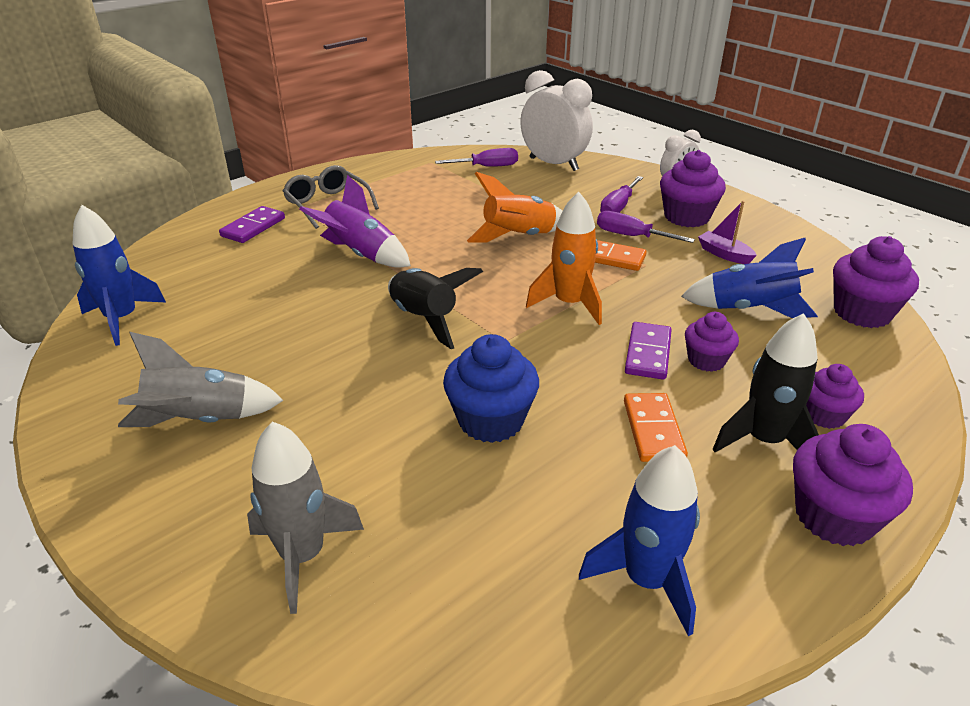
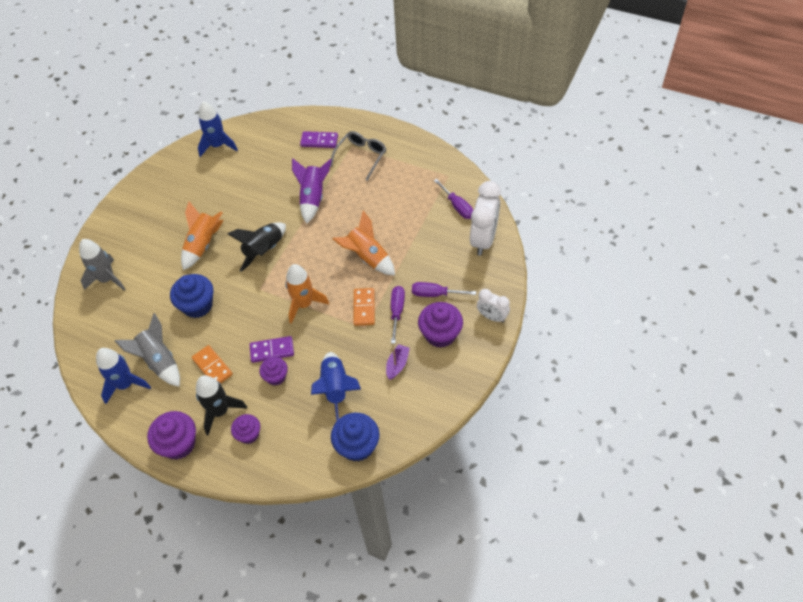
camera: 70 degrees right, 20 degrees up
grey rocket [118,332,283,427] -> grey rocket moved to [115,313,180,387]
orange domino [624,393,688,462] -> orange domino turned 75 degrees clockwise [192,345,233,383]
purple cupcake [833,236,919,328] -> blue cupcake [331,413,380,462]
none -> orange rocket [181,201,224,270]

